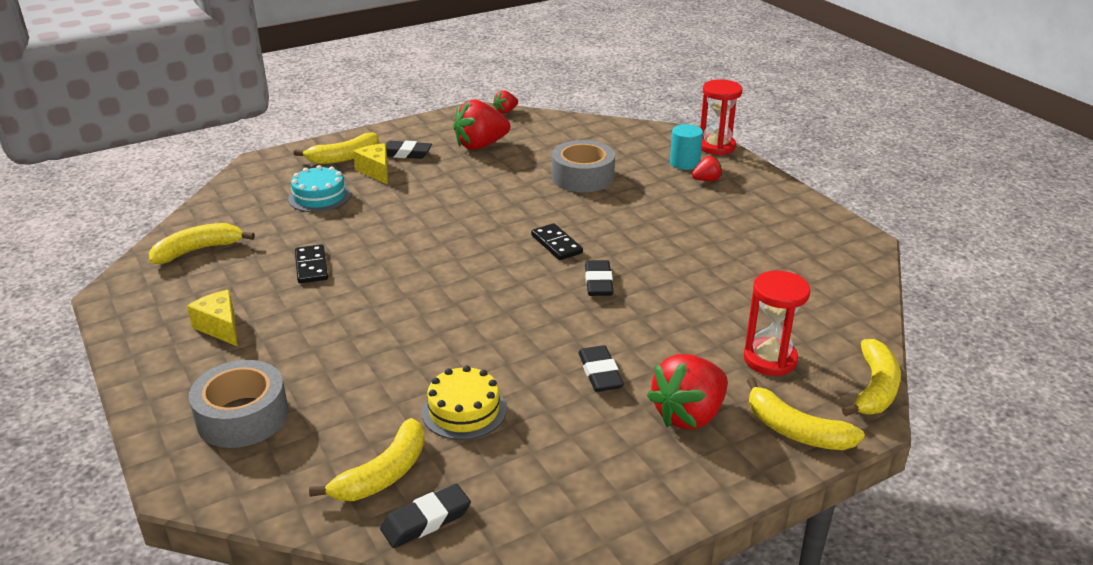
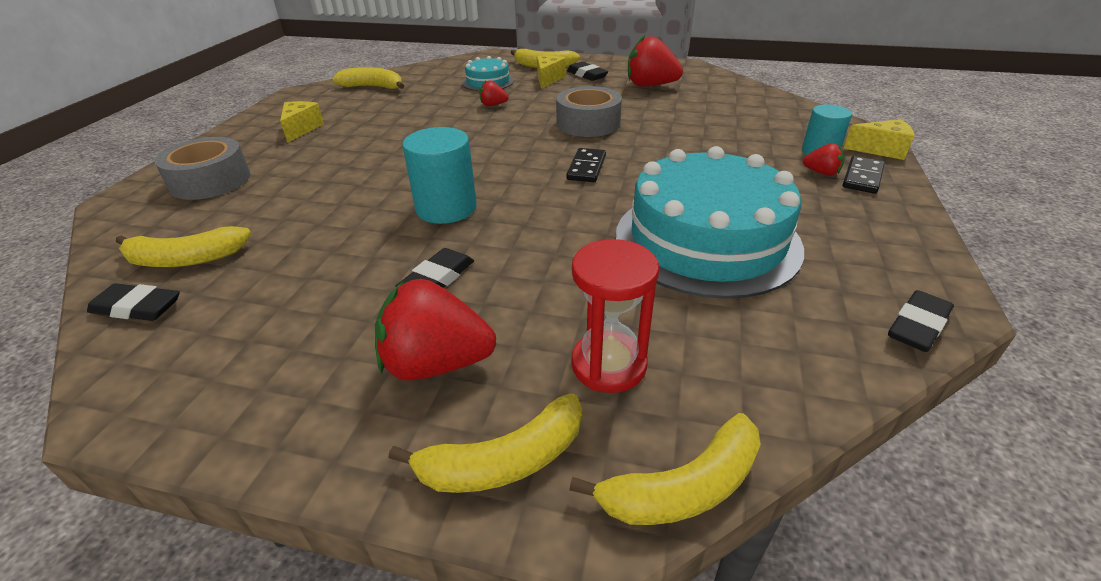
camera: 45 degrees right, 5 degrees up
black domino [295,244,328,283] -> black domino moved to [843,156,885,194]
yellow cake [422,365,507,440] -> none
red strawberry [493,90,518,114] -> red strawberry moved to [480,80,508,106]
grey tape [552,140,615,192] -> grey tape moved to [556,86,622,137]
black eraser [585,260,613,296] -> black eraser moved to [888,290,954,352]
red hourglass [700,79,742,155] -> yellow cheese [843,119,914,160]
yellow banana [747,378,865,450] -> yellow banana turned 105 degrees counterclockwise [388,393,582,493]
none -> turquoise cylinder [402,127,477,224]
none -> turquoise cake [616,146,804,299]

